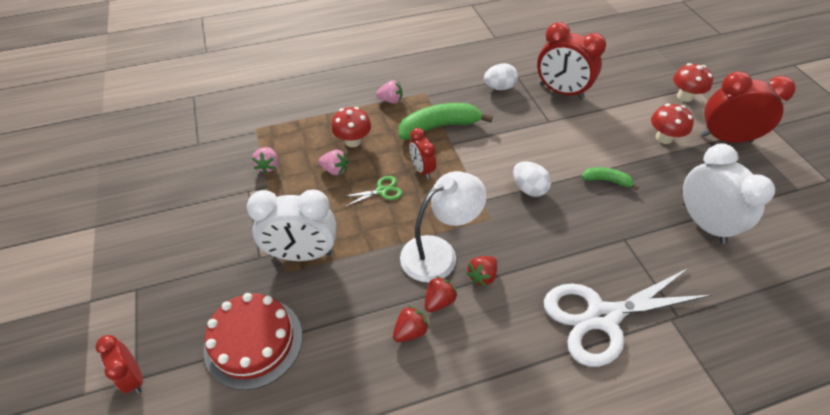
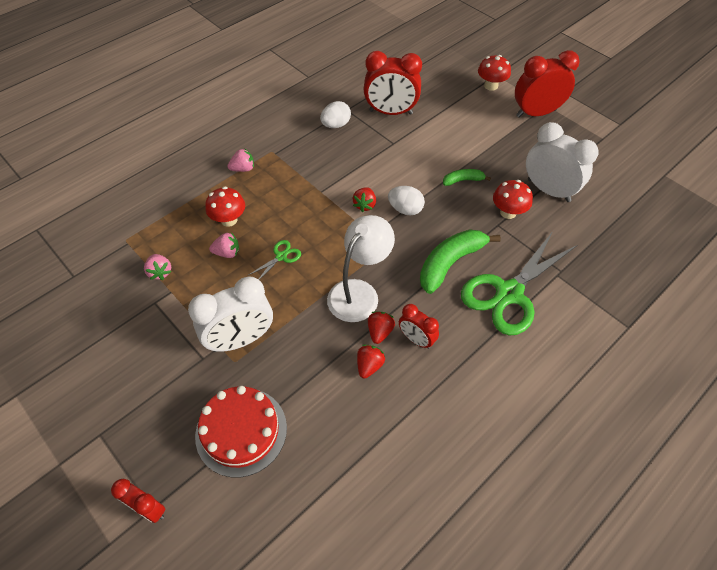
camera: 25 degrees left, 5 degrees up
green banana [399,103,493,140] -> green banana moved to [420,230,501,294]
red clock [409,128,436,179] -> red clock moved to [399,304,439,349]
red strawberry [466,256,497,287] -> red strawberry moved to [353,187,376,212]
white scissors [544,268,711,367] -> green scissors [461,231,577,336]
red mushroom [651,104,694,144] -> red mushroom moved to [493,180,533,219]

